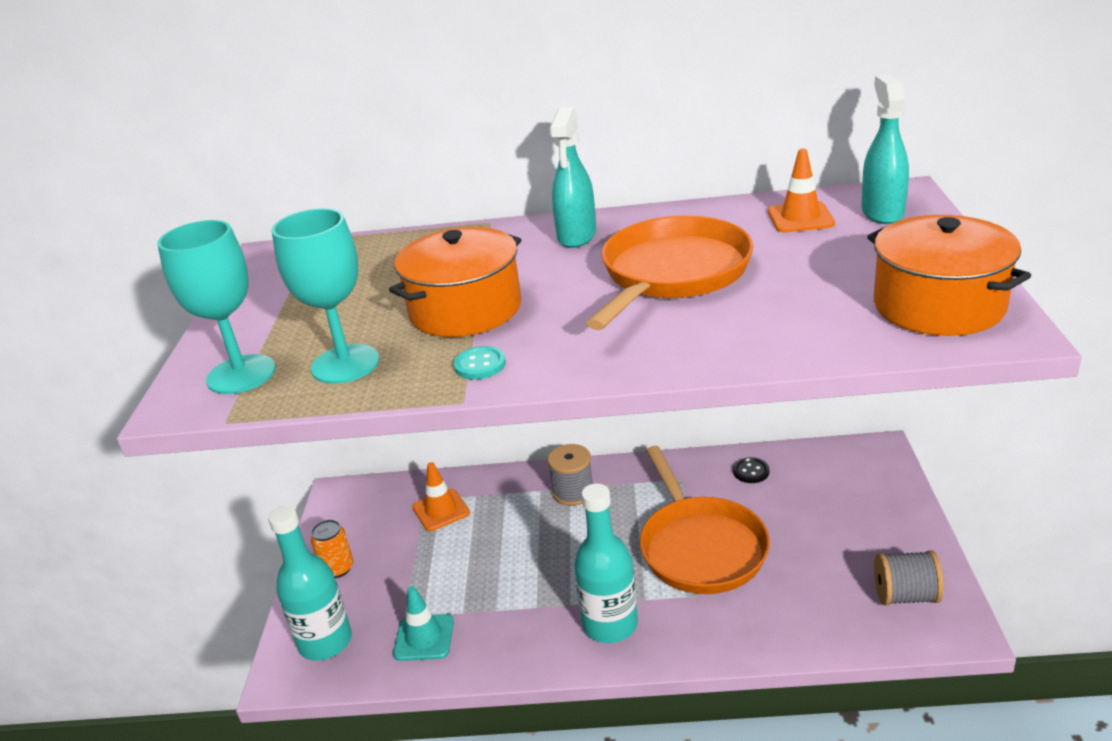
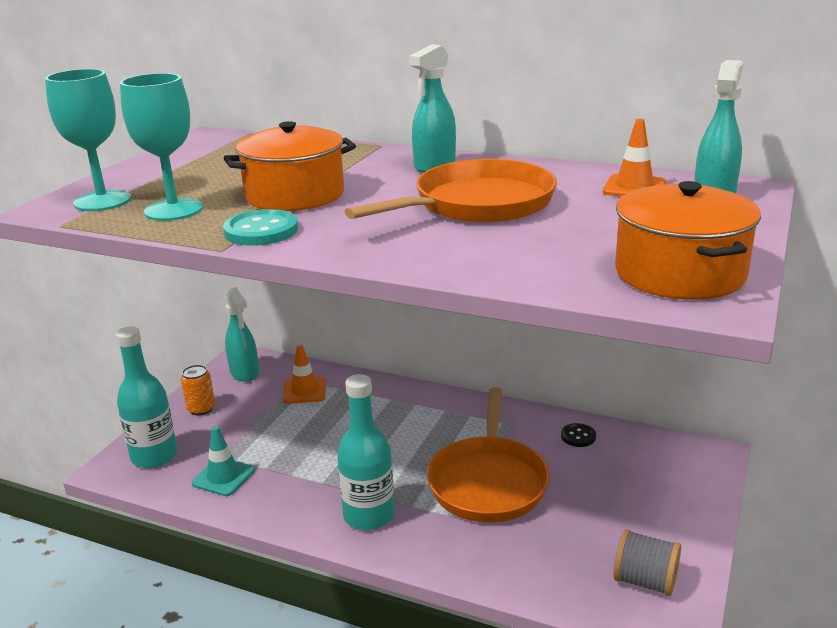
camera: 20 degrees right, 5 degrees down
turquoise button [453,346,506,380] -> turquoise button [223,209,298,246], size x1.63
grey spool [548,444,593,506] -> none
none -> turquoise spray bottle [224,287,259,382]

